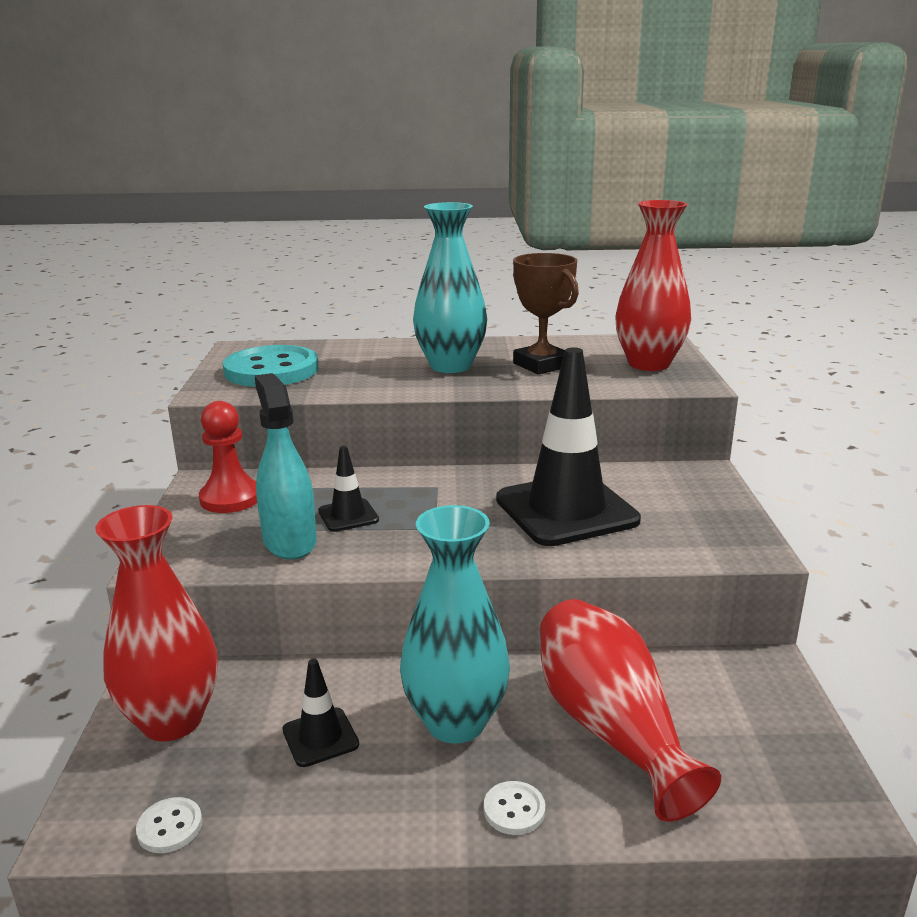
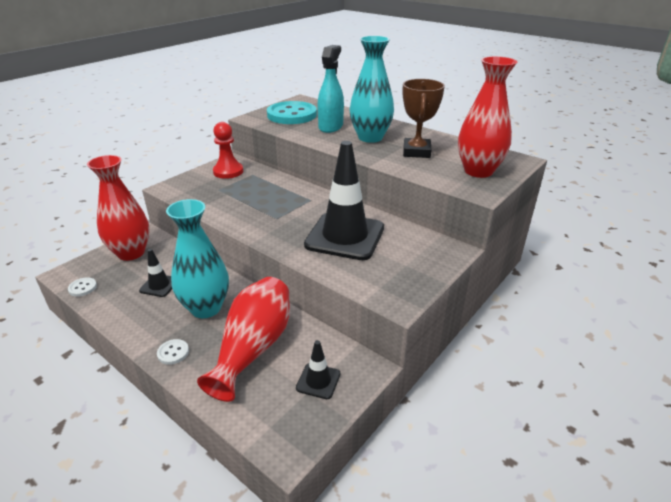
camera: 40 degrees right, 10 degrees up
turquoise spray bottle [254,373,317,560] -> turquoise spray bottle moved to [317,45,344,133]
black traffic cone [318,446,379,532] -> black traffic cone moved to [296,340,341,399]

